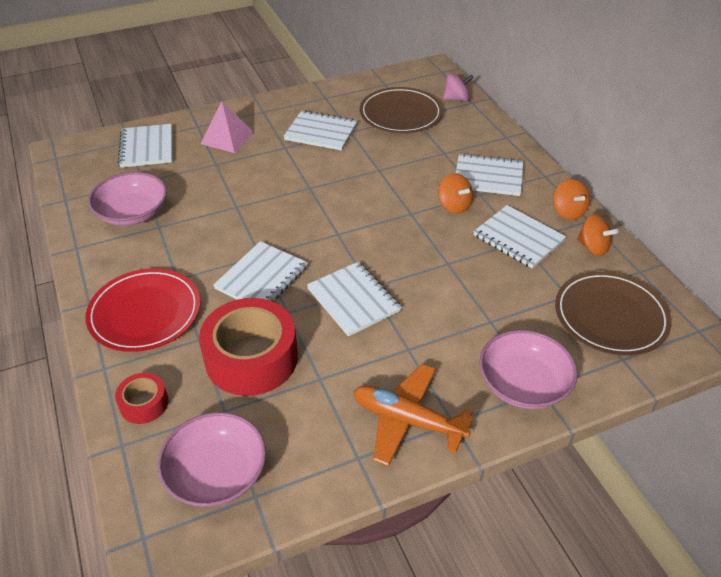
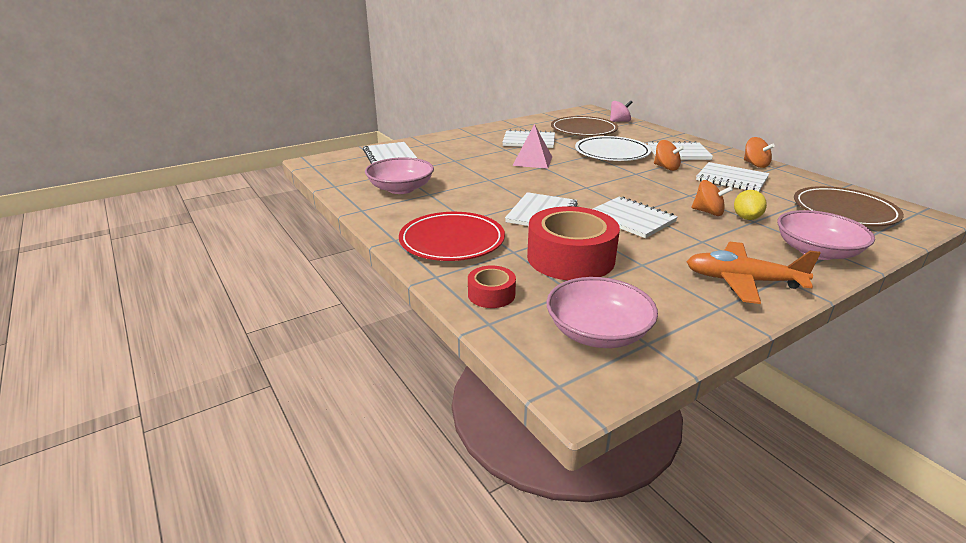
camera: 10 degrees left, 15 degrees down
pink pyramid [200,102,254,153] -> pink pyramid moved to [512,124,552,169]
orange spinning top [577,214,618,256] -> orange spinning top moved to [691,180,733,216]
none -> white plate [575,136,651,161]
none -> yellow lemon [734,190,767,220]

